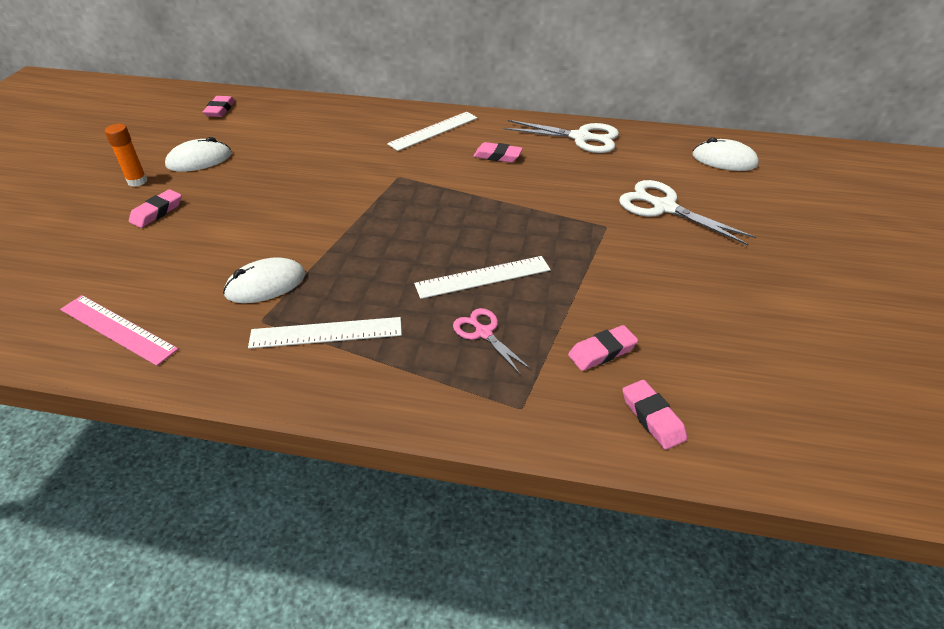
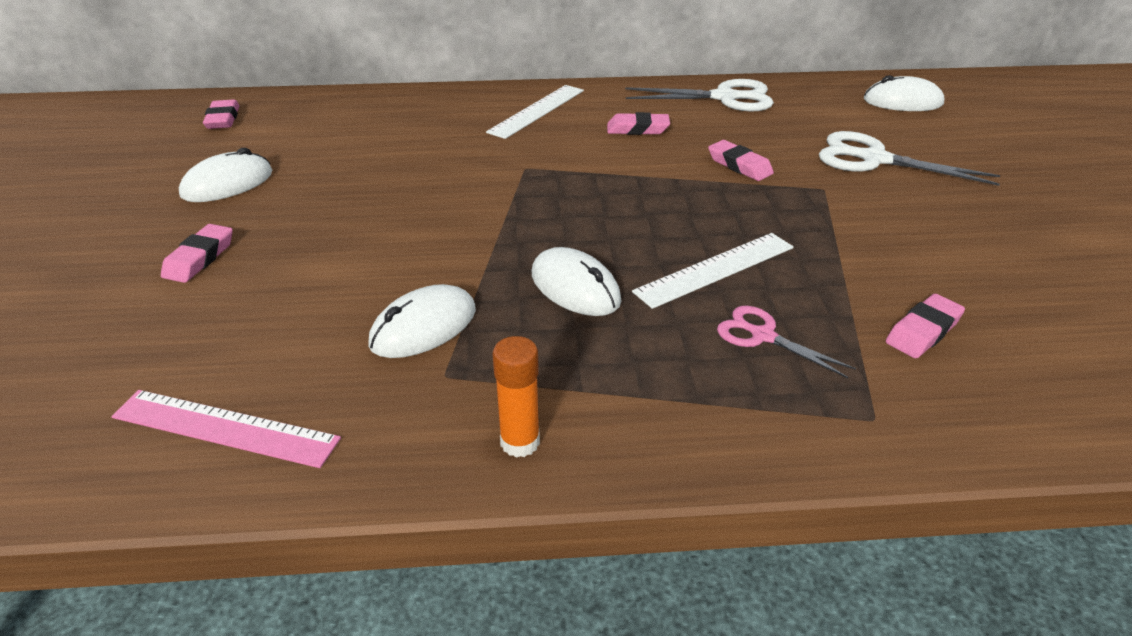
camera: 15 degrees left, 5 degrees down
orange glue stick [105,124,147,187] -> orange glue stick moved to [493,336,540,458]
white ruler [248,317,402,349] -> none
pink eraser [622,380,687,450] -> pink eraser moved to [708,140,774,181]
none -> white mouse [532,247,622,316]

